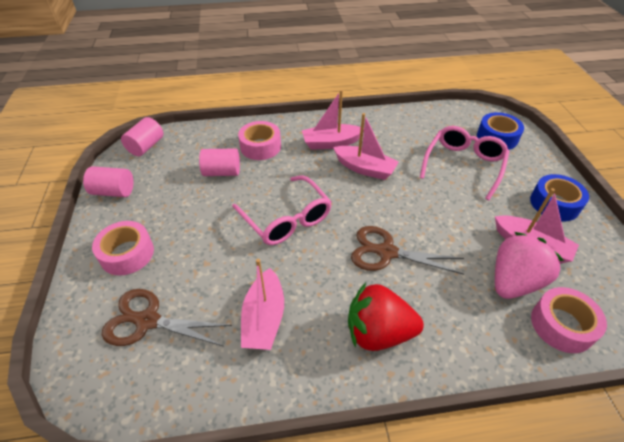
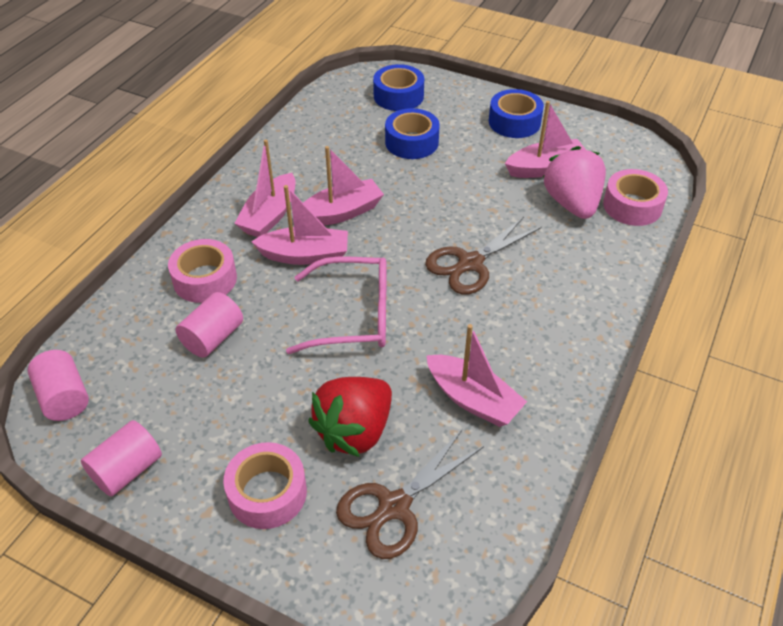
camera: 55 degrees left, 0 degrees up
red strawberry [348,283,424,351] -> red strawberry moved to [308,377,392,457]
pink glasses [420,126,510,200] -> blue tape [385,108,440,159]
none -> pink boat [251,185,348,265]

